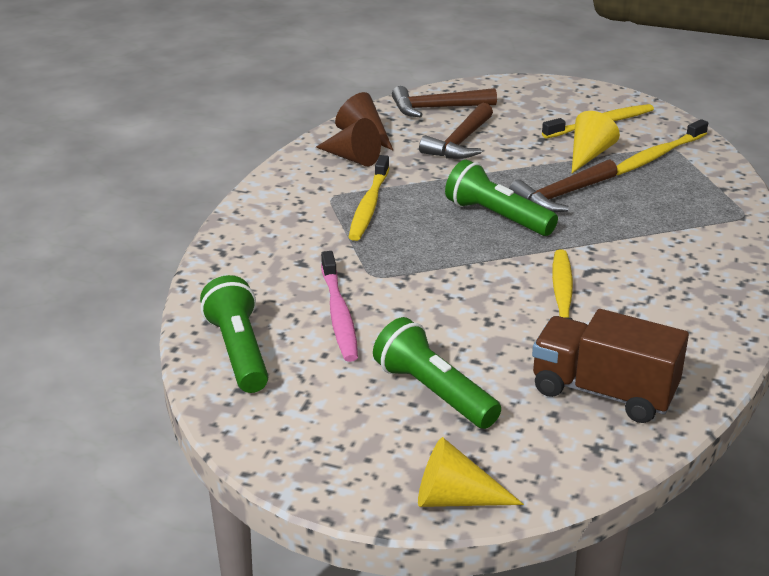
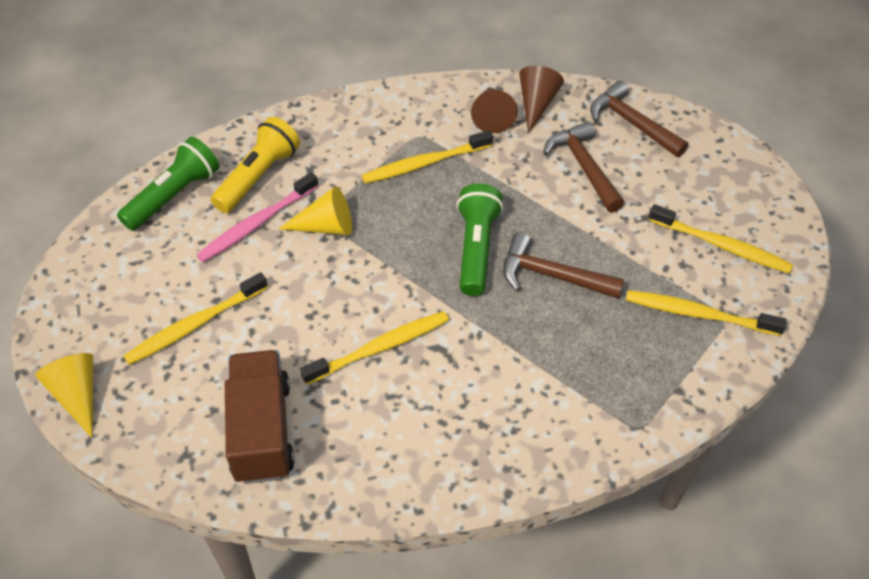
camera: 55 degrees right, 20 degrees up
green flashlight [373,317,501,429] -> yellow toothbrush [124,272,268,365]
brown hammer [419,103,493,159] -> brown hammer turned 75 degrees clockwise [543,122,624,213]
yellow cone [572,111,620,173] -> yellow cone moved to [279,186,352,235]
none -> yellow flashlight [211,117,300,213]

